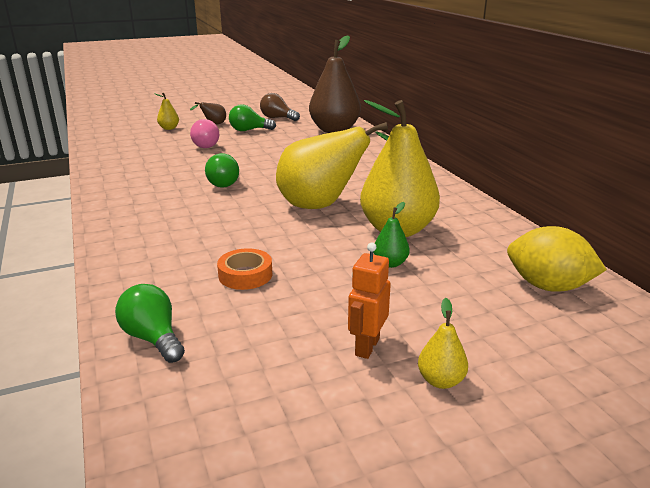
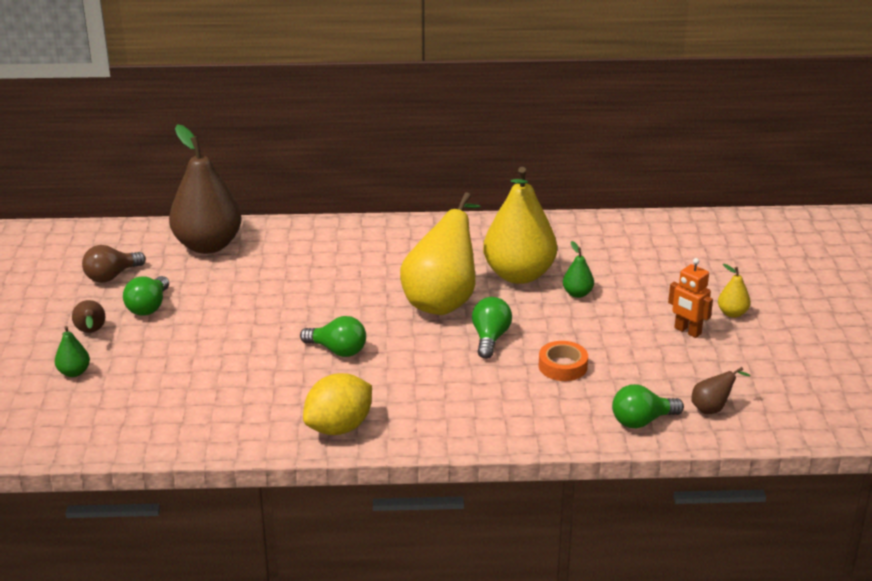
camera: 70 degrees left, 5 degrees up
yellow pear [154,93,179,130] -> green pear [55,326,90,377]
pink light bulb [190,119,219,148] -> none
yellow lemon [507,226,607,292] -> yellow lemon moved to [303,373,372,435]
none -> green light bulb [472,297,512,359]
none -> brown pear [691,367,750,414]

